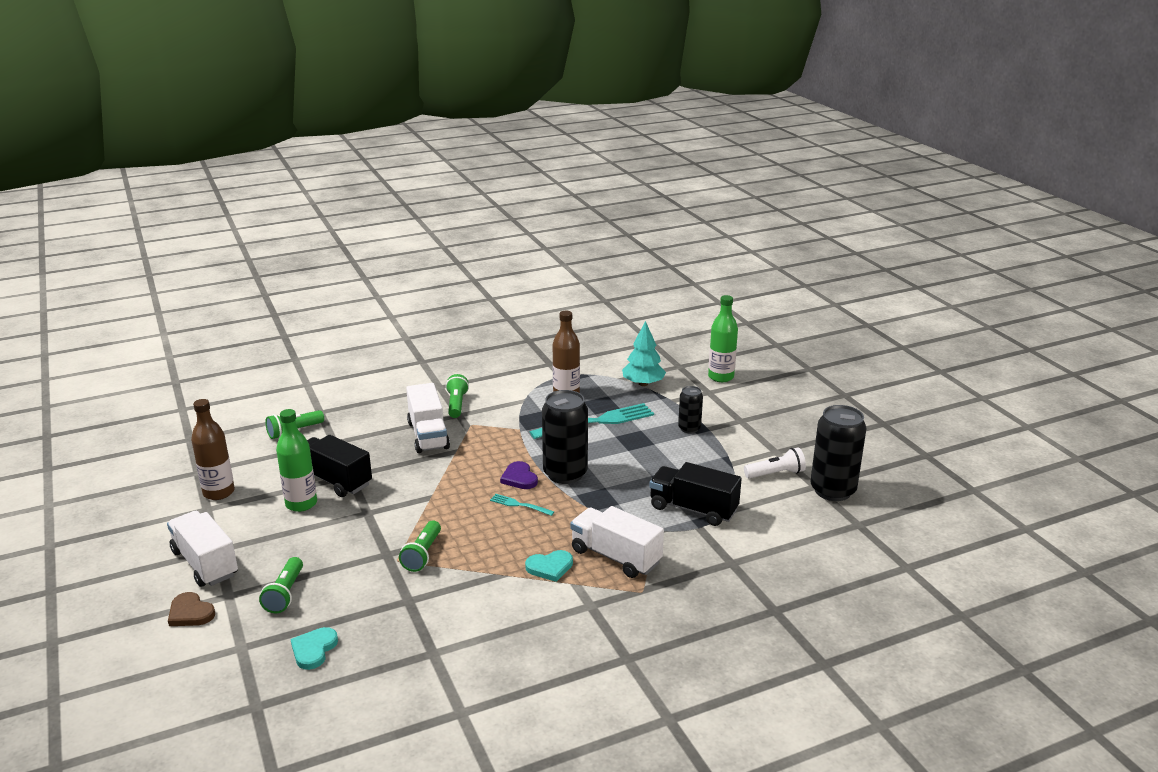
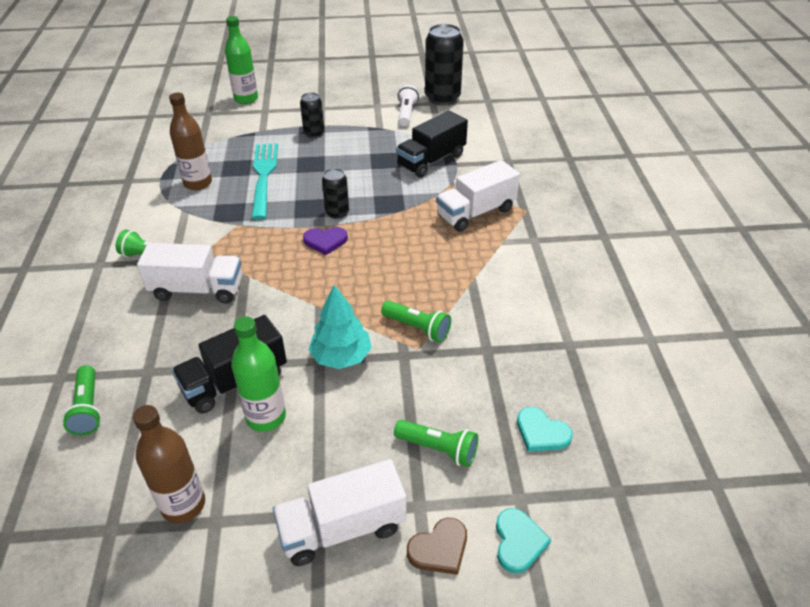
camera: 70 degrees left, 15 degrees up
turquoise fork [490,494,554,516] -> none
turquoise heart [525,550,573,582] -> turquoise heart moved to [496,508,551,574]
black can [542,390,588,484] -> black can [322,168,349,219], size x0.54
turquoise tree [622,321,666,386] -> turquoise tree moved to [309,285,372,369]

